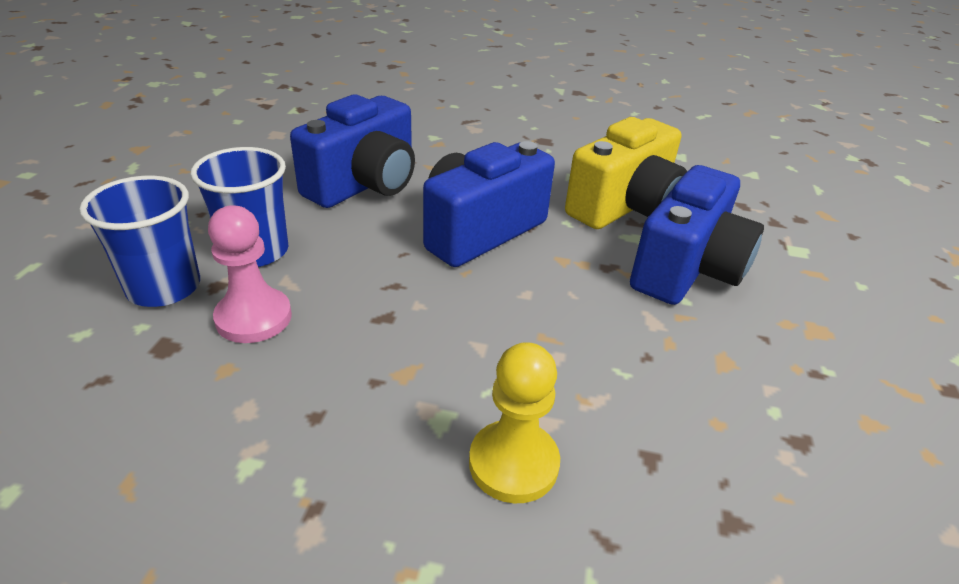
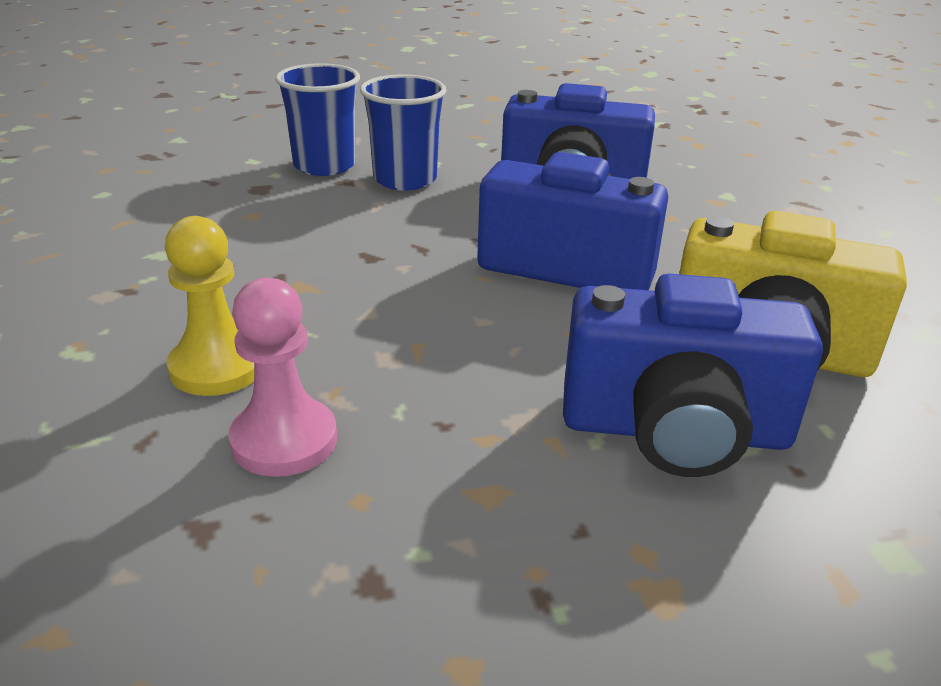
camera: 65 degrees right, 5 degrees down
pink pawn [208,205,292,343] -> pink pawn moved to [228,278,337,477]

